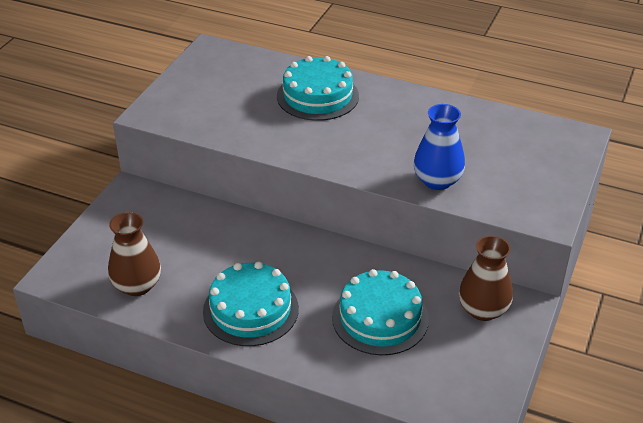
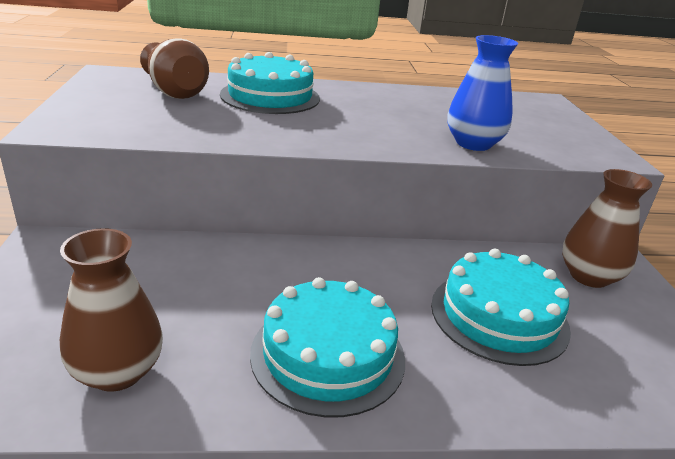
camera: 30 degrees left, 10 degrees down
none -> brown vase [140,38,209,99]

